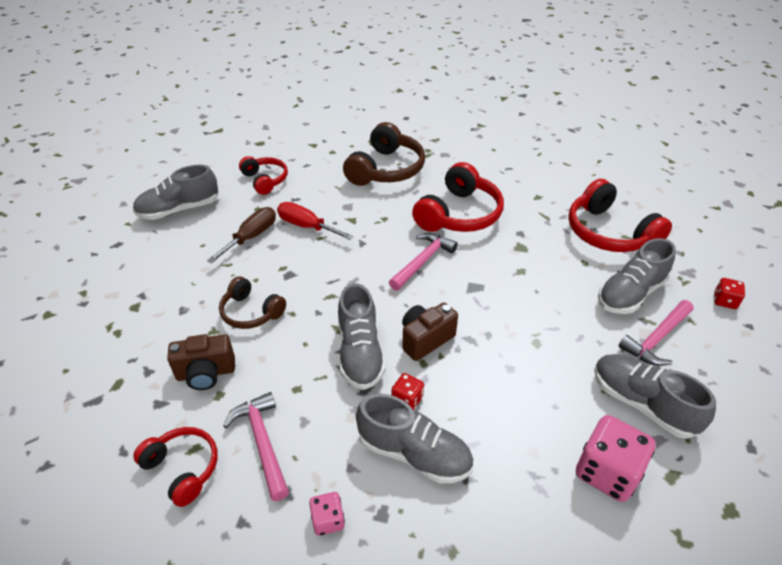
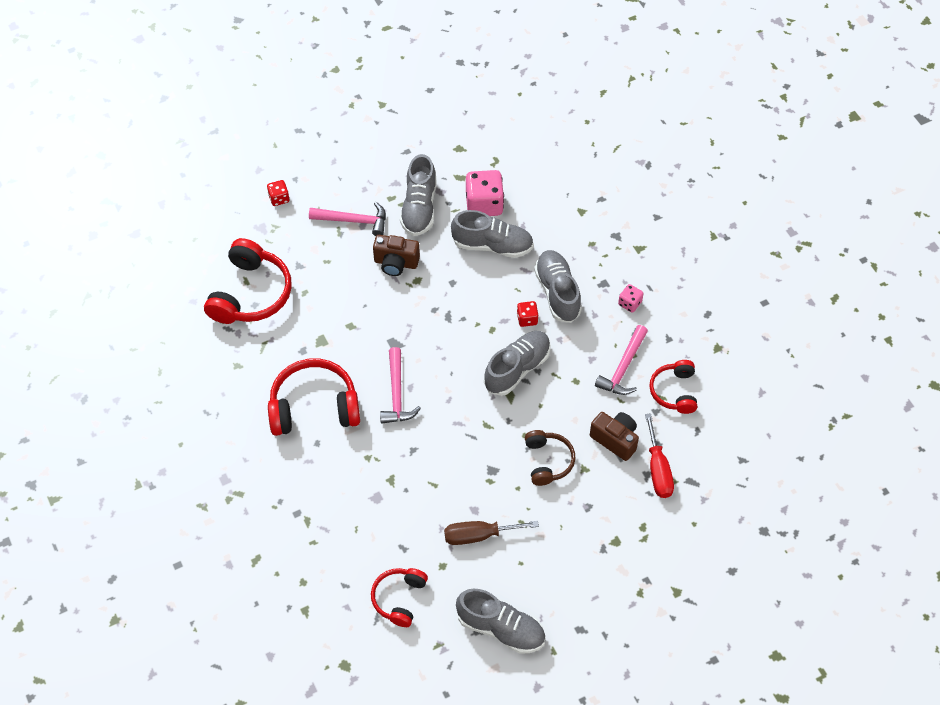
camera: 130 degrees left, 15 degrees up
red screwdriver [277,202,354,240] -> red screwdriver moved to [645,413,674,498]
brown headphones [343,122,425,186] -> none
pink hammer [389,233,458,291] -> pink hammer turned 90 degrees counterclockwise [380,347,421,424]
brown camera [402,303,458,361] -> brown camera moved to [373,235,420,276]
grey shoe [598,238,676,314] -> grey shoe moved to [451,210,534,258]

